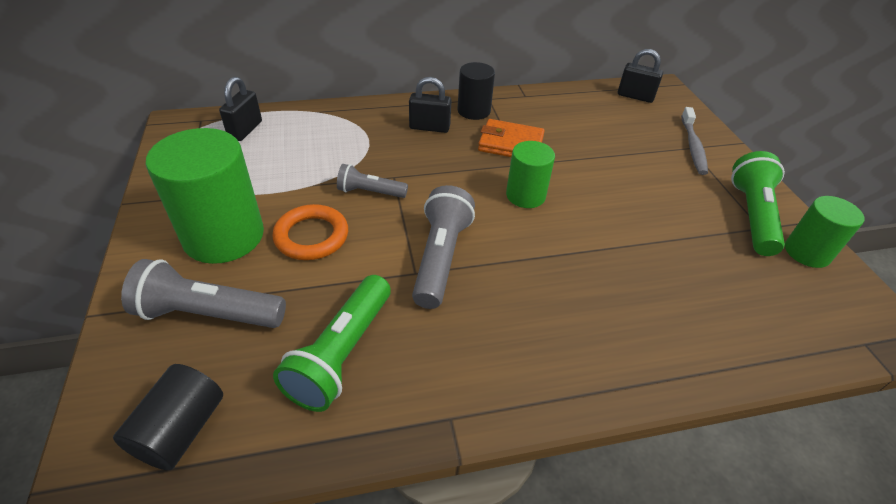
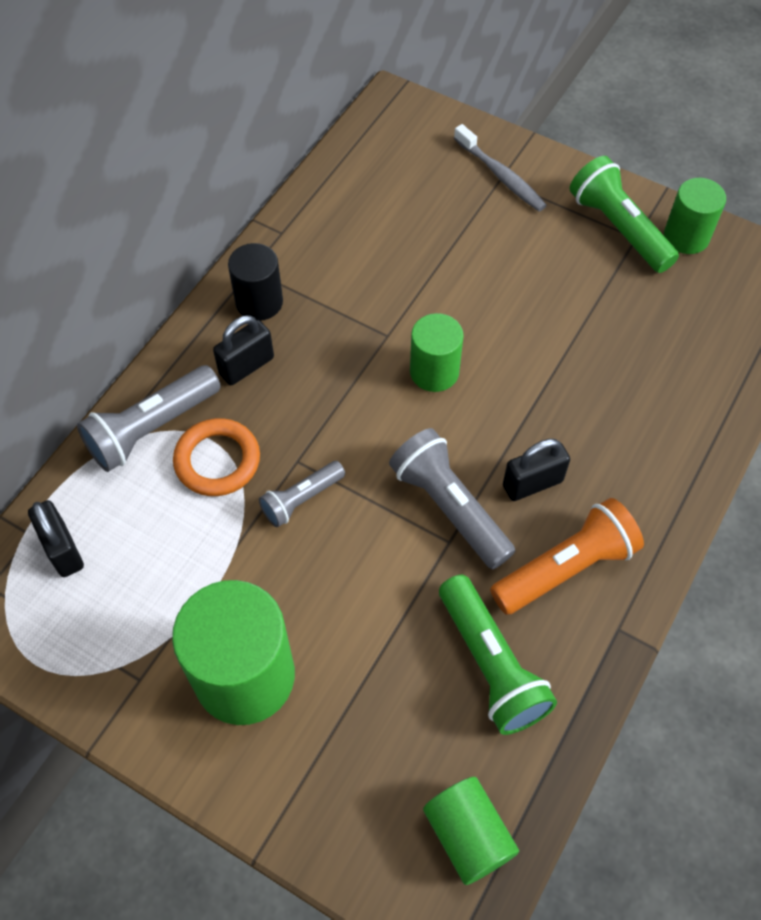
camera: 45 degrees left, 15 degrees up
black cylinder [113,364,223,470] -> green cylinder [423,777,519,885]
grey flashlight [121,259,286,328] -> grey flashlight moved to [77,365,221,472]
orange ring [272,204,348,260] -> orange ring moved to [173,418,260,496]
orange wallet [478,119,545,157] -> none
black padlock [618,49,663,103] -> black padlock moved to [503,439,570,501]
none -> orange flashlight [490,498,644,615]

